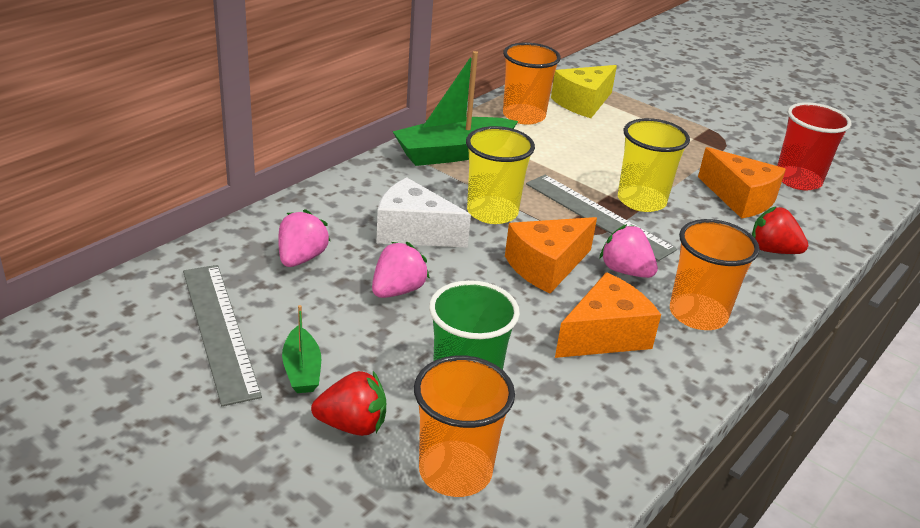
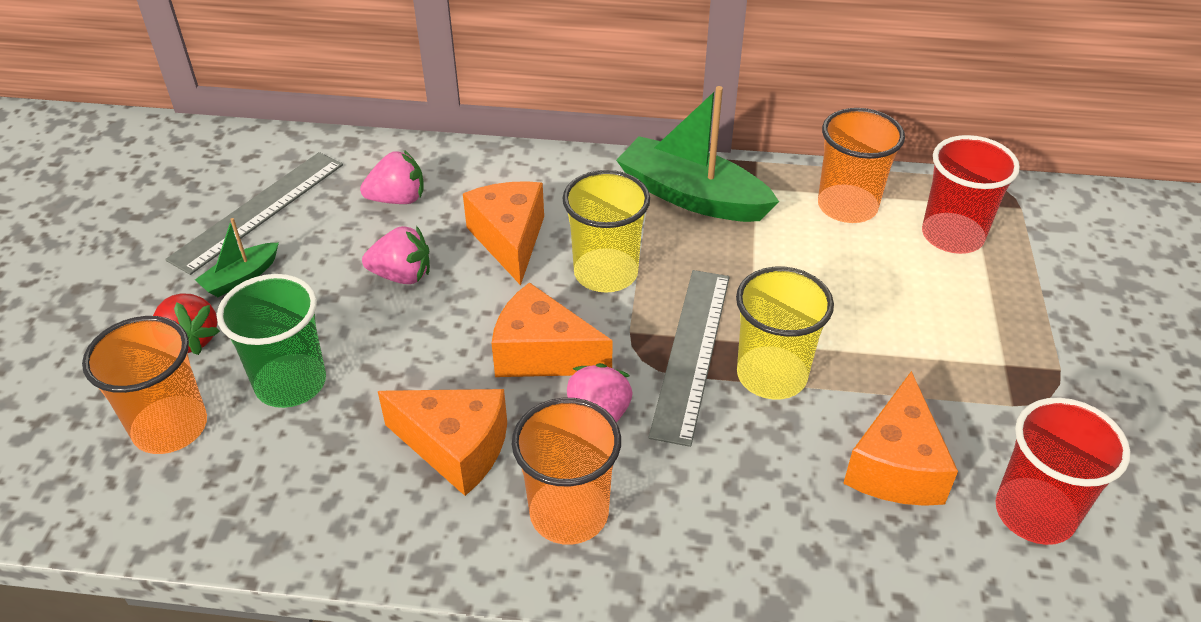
camera: 60 degrees right, 10 degrees up
white cheese [377,177,471,248] -> orange cheese [463,181,544,285]
yellow cheese [551,65,617,118] -> red cup [922,135,1020,254]
red strawberry [752,206,808,254] -> none

